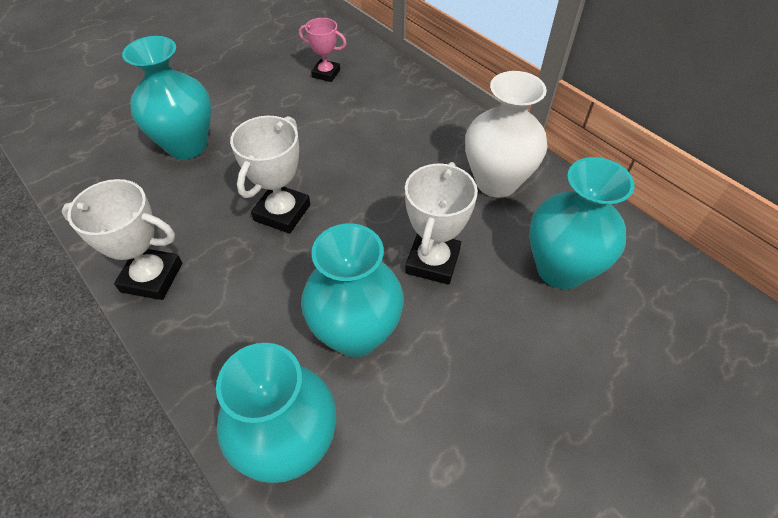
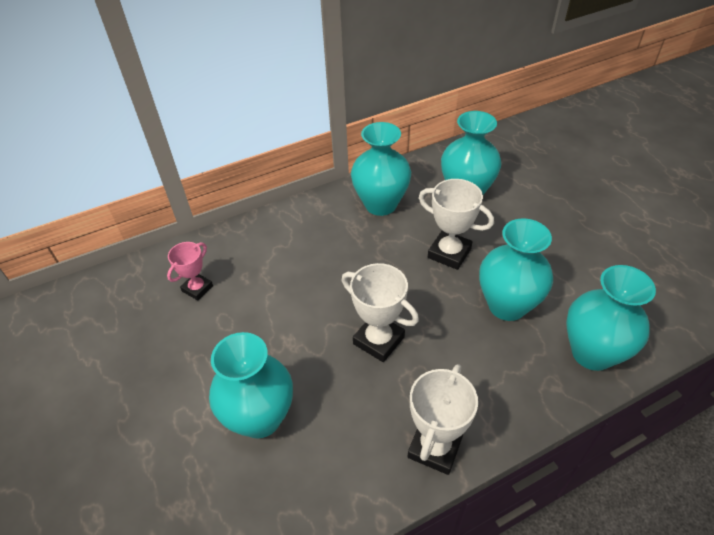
camera: 75 degrees left, 5 degrees down
white vase [465,71,548,198] -> turquoise vase [351,122,411,216]

